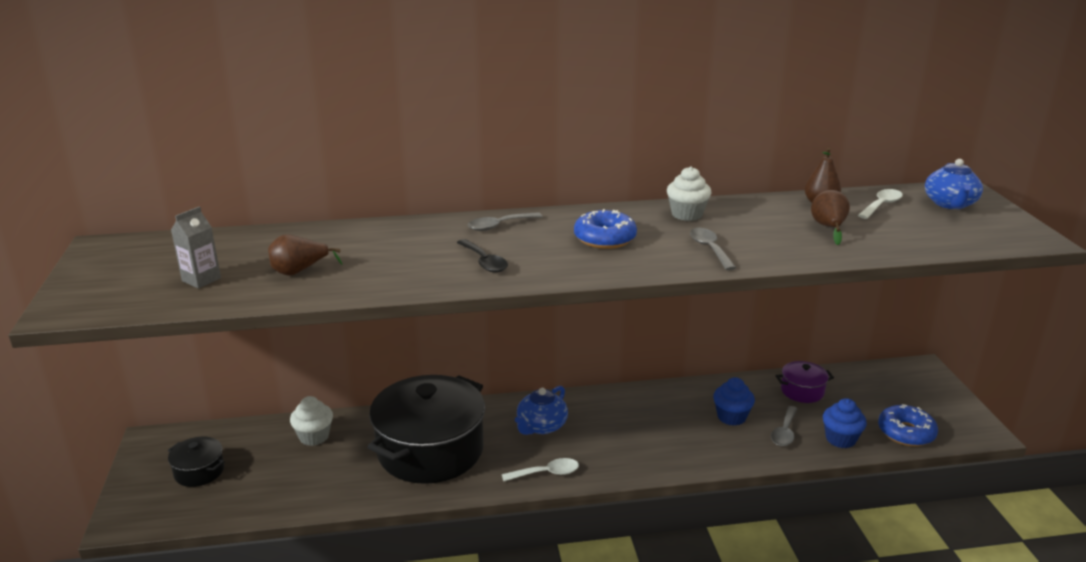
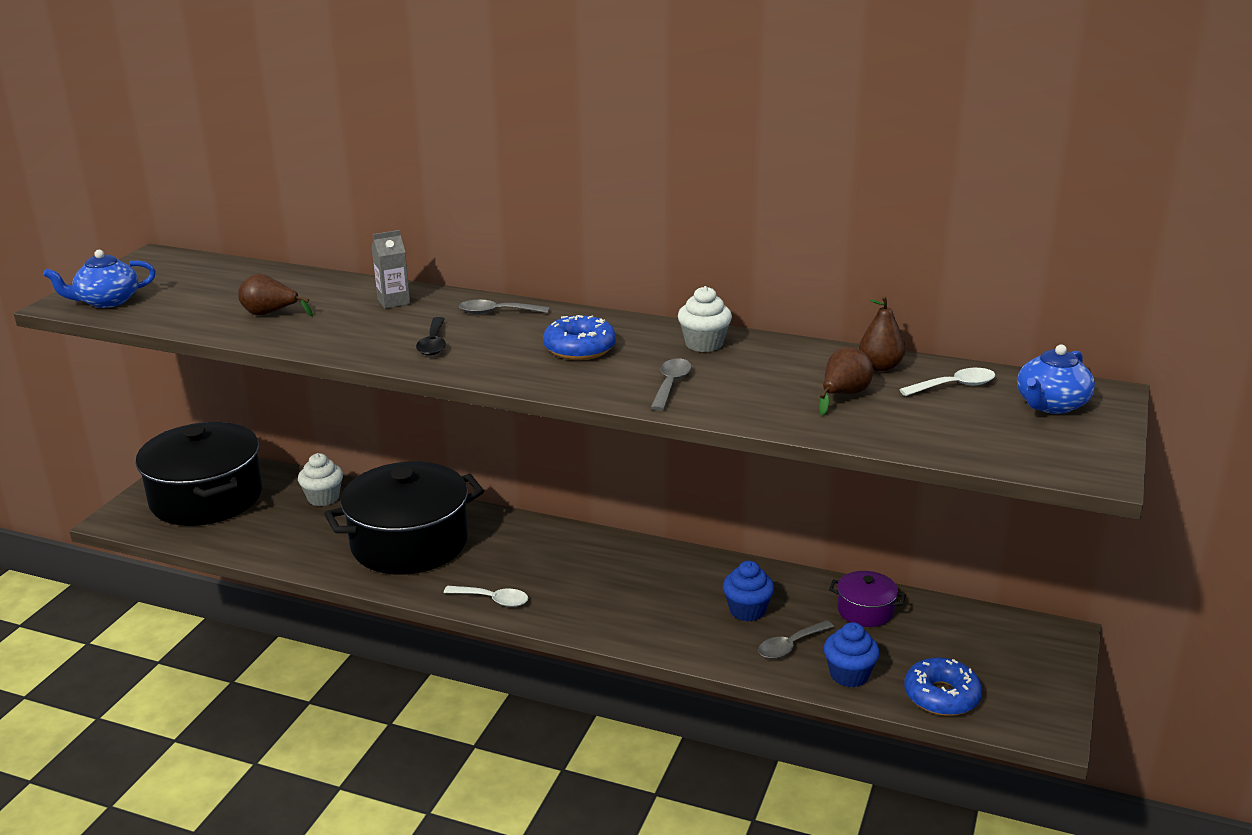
camera: 30 degrees right, 0 degrees up
black pot [168,437,225,487] -> black pot [136,422,262,526], size x2.27
grey carton [171,206,221,289] -> grey carton moved to [372,230,410,309]
blue teapot [515,386,568,435] -> blue teapot moved to [43,250,156,308]

